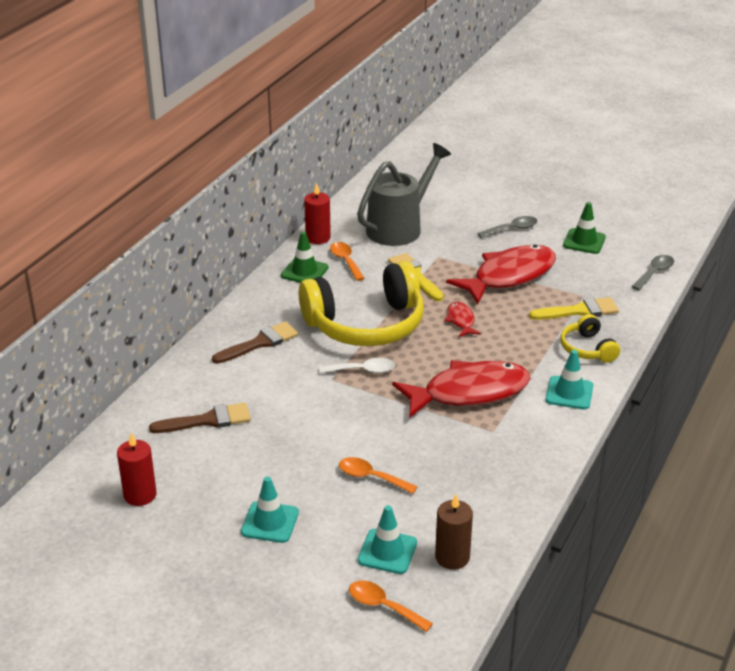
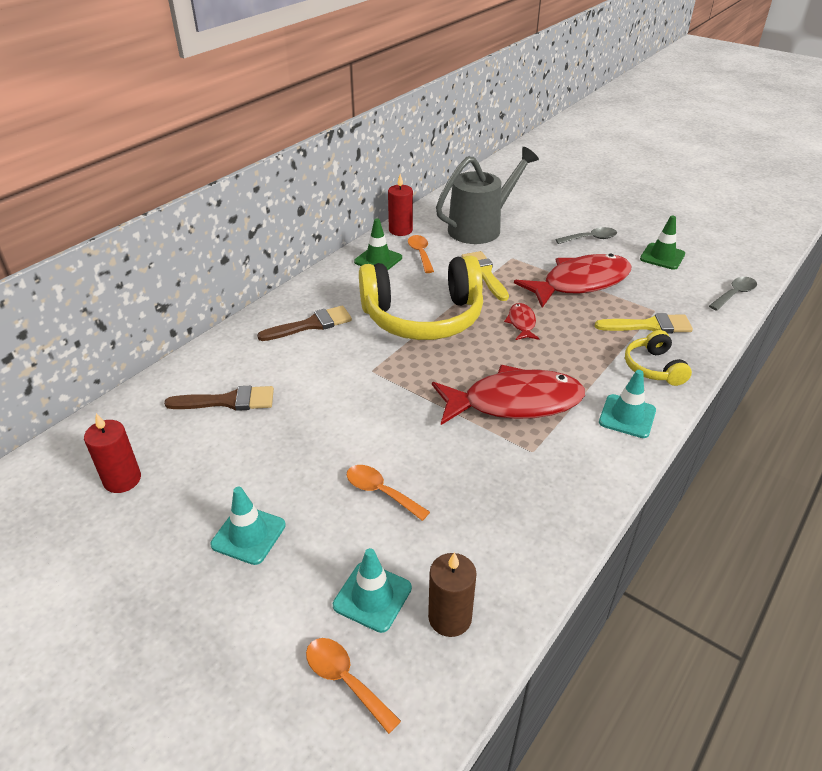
camera: 10 degrees right, 5 degrees up
white spoon [319,358,395,373] -> none

